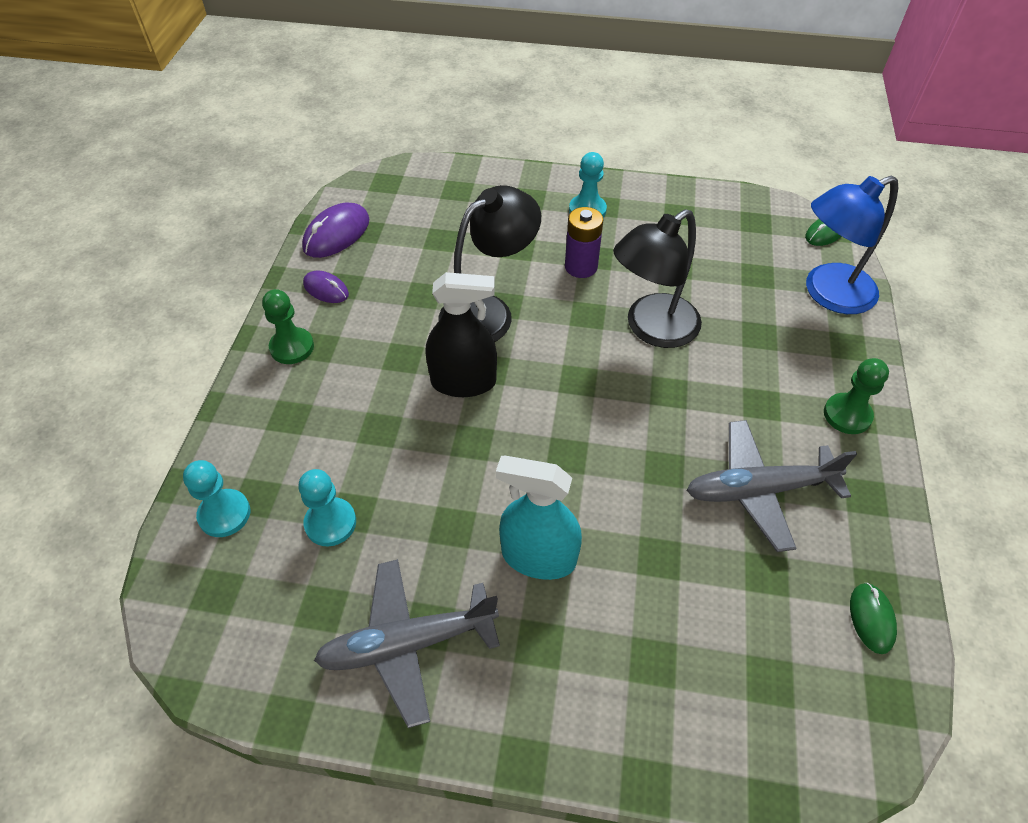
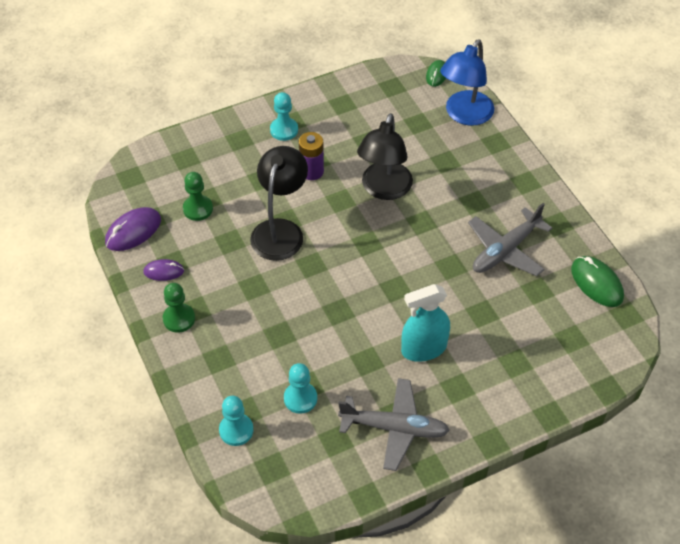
camera: 35 degrees left, 0 degrees up
purple mouse [302,203,369,258] -> purple mouse turned 45 degrees clockwise [105,207,161,251]
grey plane [314,559,500,728] -> grey plane turned 120 degrees counterclockwise [338,378,450,471]
black spray bottle [426,272,497,397] -> none
green pawn [824,358,889,434] -> green pawn moved to [183,172,213,221]
green mouse [850,583,897,654] -> green mouse [571,256,624,307], size x1.61

